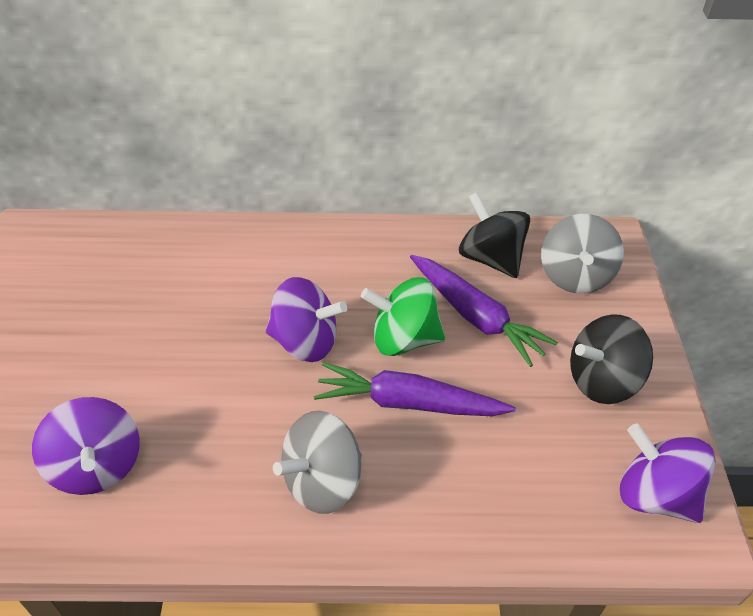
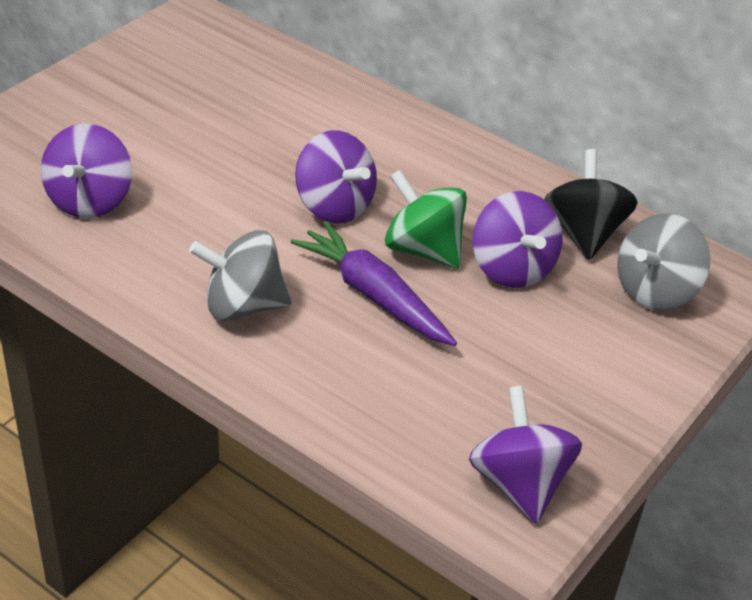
camera: 35 degrees right, 5 degrees down
purple carrot [410,255,558,367] -> purple spinning top [473,191,562,288]
black spinning top [570,314,653,404] -> none

